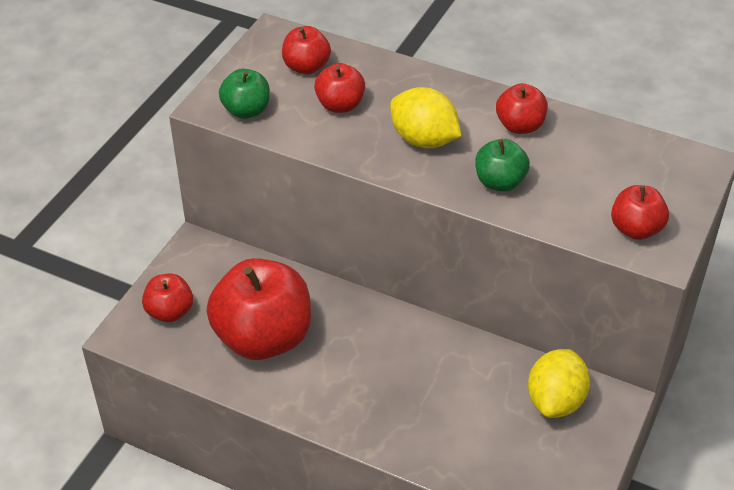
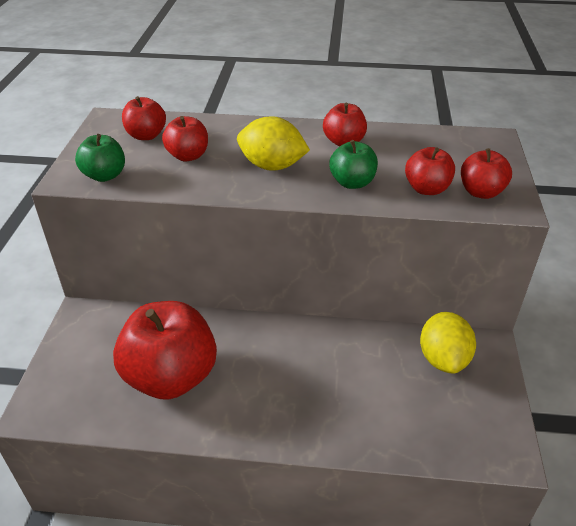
camera: 20 degrees left, 5 degrees down
red apple [142,273,193,322] -> red apple moved to [405,147,455,195]

